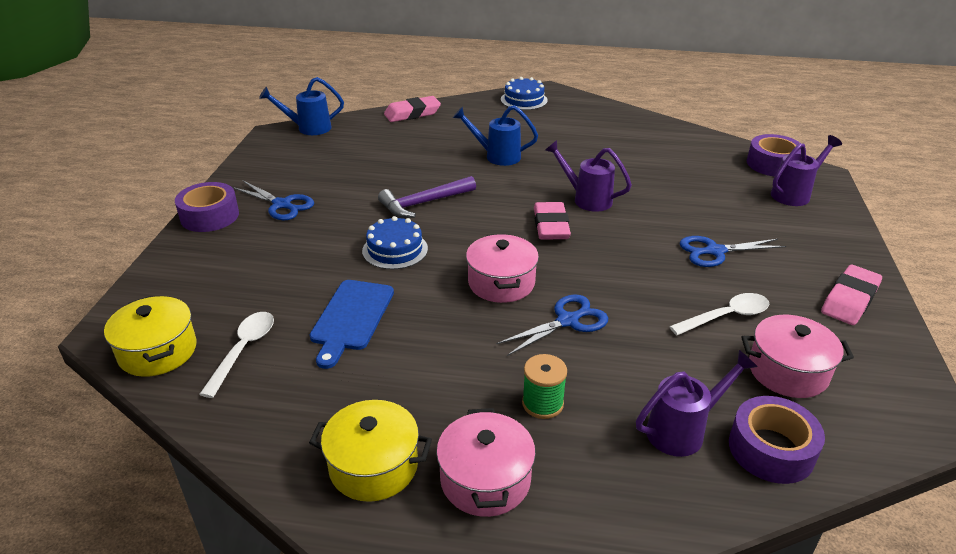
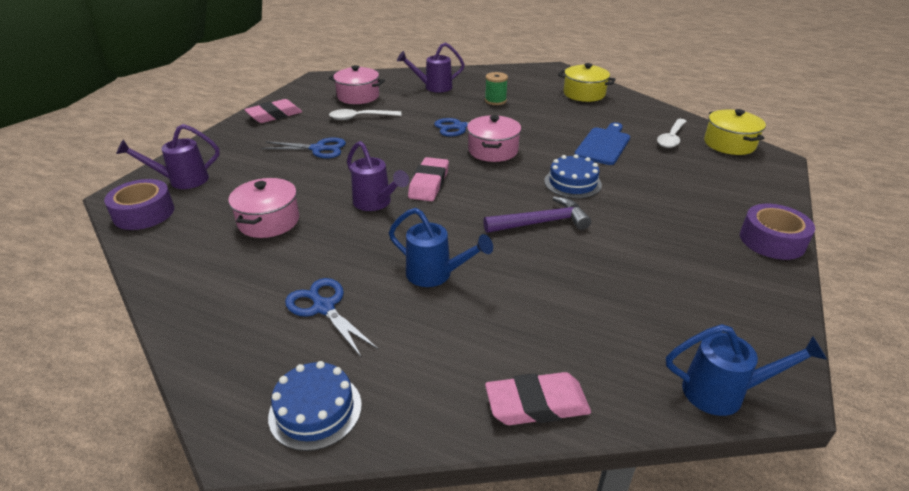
camera: 165 degrees left, 0 degrees up
blue scissors [232,181,314,220] -> blue scissors moved to [285,278,378,358]
pink pot [436,408,536,517] -> pink pot moved to [229,178,299,238]
purple tape [729,396,825,484] -> none

